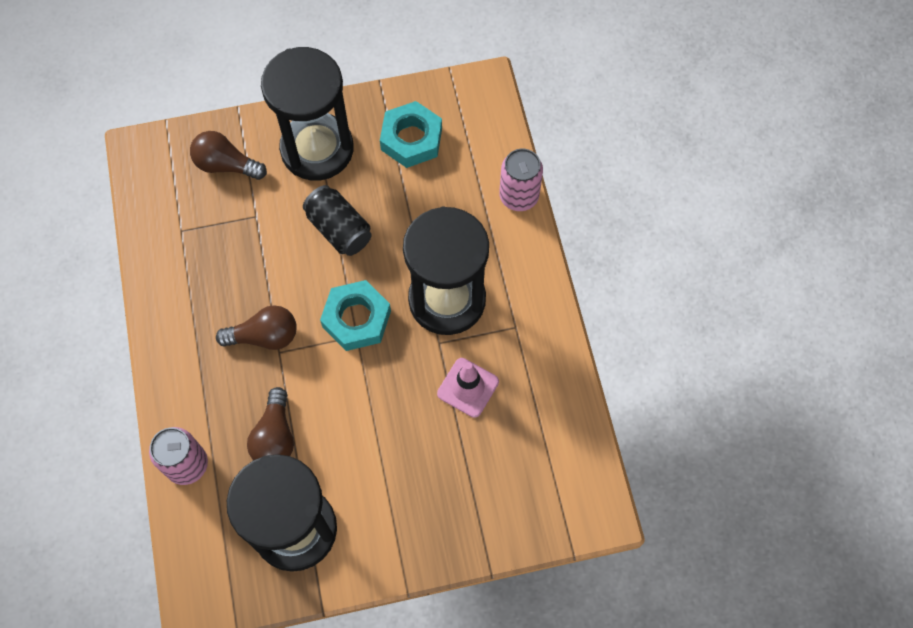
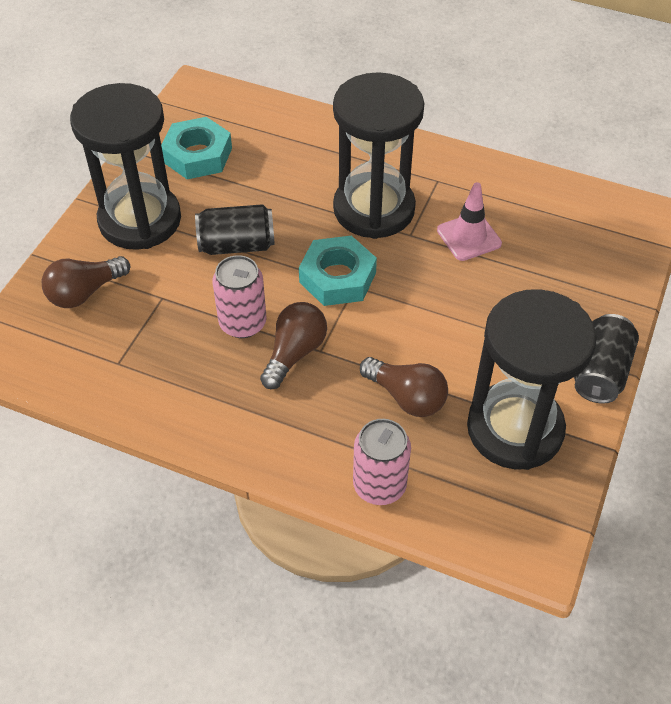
camera: 55 degrees left, 15 degrees down
pink can [499,149,543,211] -> pink can moved to [212,255,266,338]
none -> black can [574,314,639,404]

